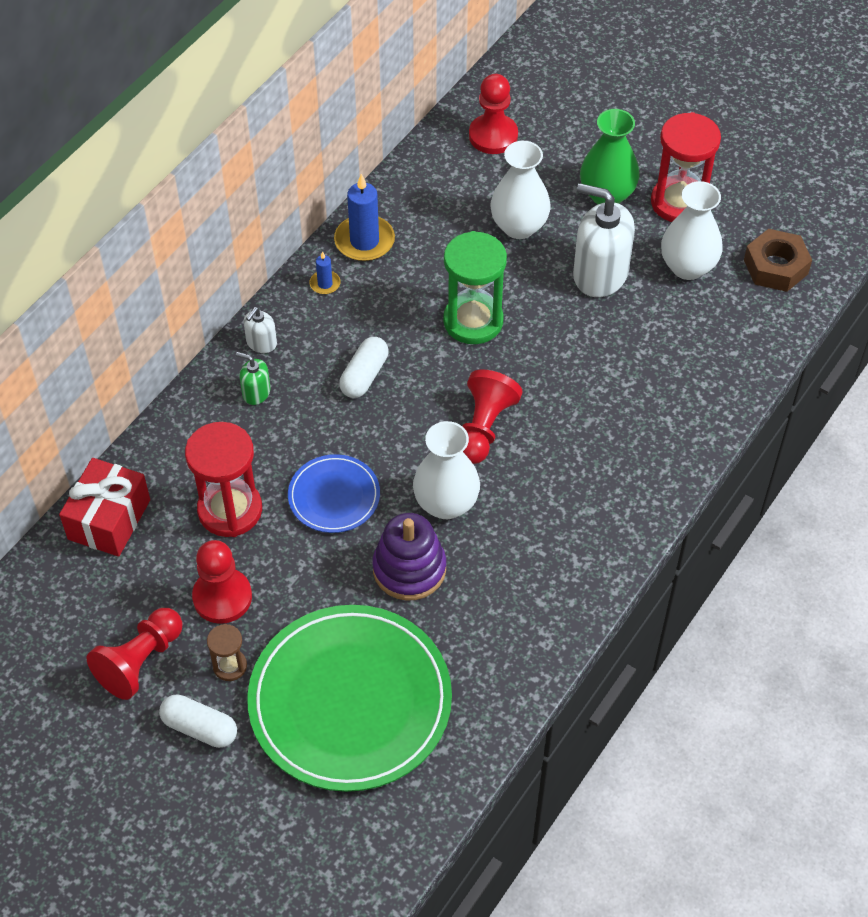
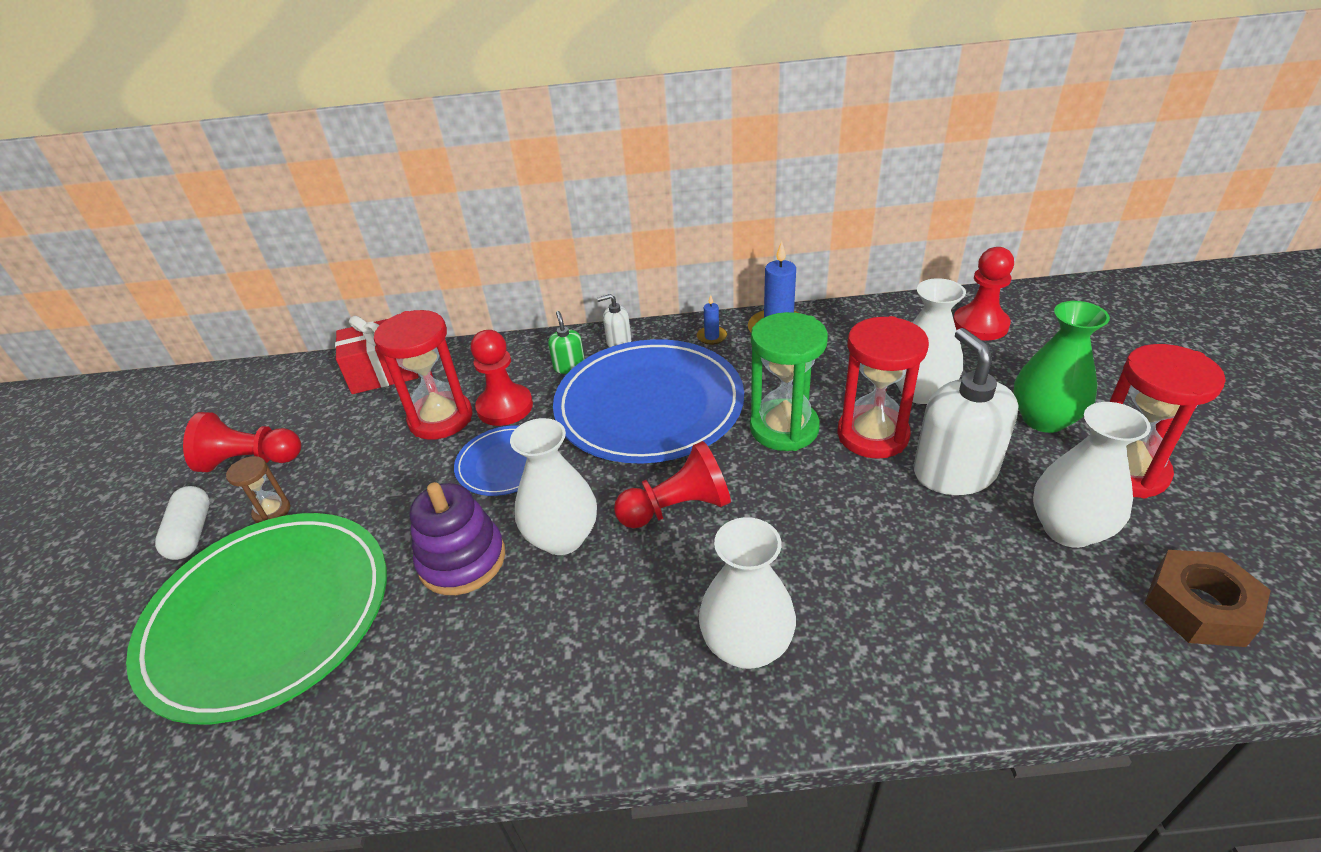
camera: 55 degrees right, 15 degrees down
red pawn [192,540,252,624] -> red pawn moved to [471,330,533,426]
white capsule [339,337,388,398] -> blue plate [553,339,744,464]
none -> white vase [699,517,796,669]
none -> red hourglass [837,316,929,459]

